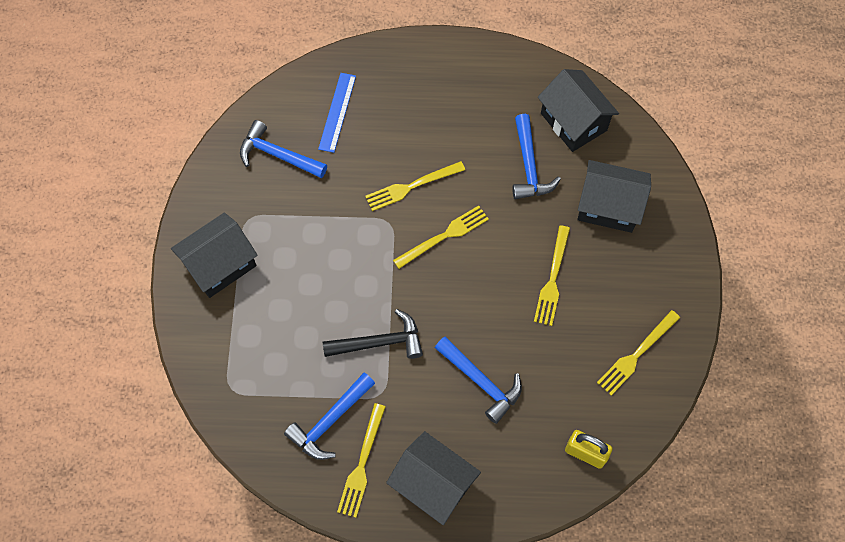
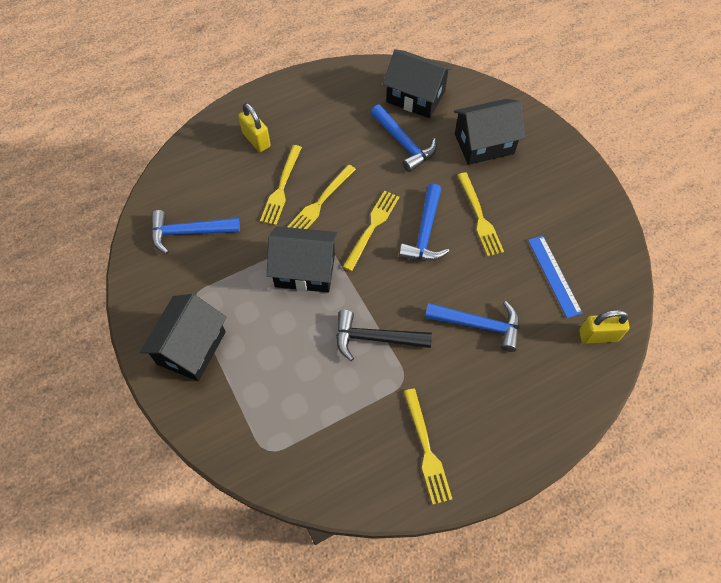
camera: 30 degrees left, 5 degrees down
blue hammer [284,373,375,460] -> blue hammer moved to [399,184,450,261]
blue ruler [318,73,356,153] -> blue ruler moved to [528,236,582,318]
black hammer [323,309,423,359] -> black hammer turned 135 degrees counterclockwise [336,310,432,361]
black house [386,431,481,525] -> black house moved to [267,226,338,293]
yellow fork [597,310,680,395] -> yellow fork moved to [260,145,302,225]
none -> yellow padlock [238,103,271,152]

